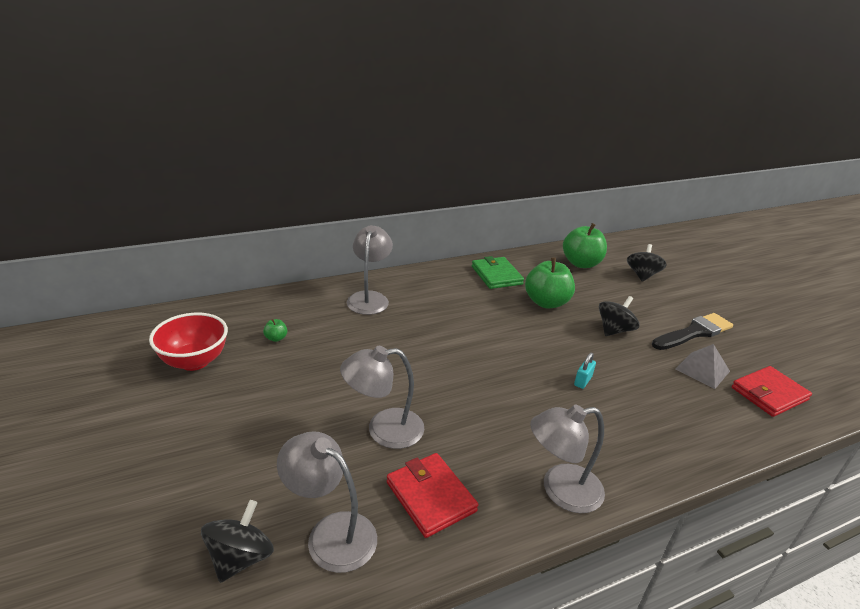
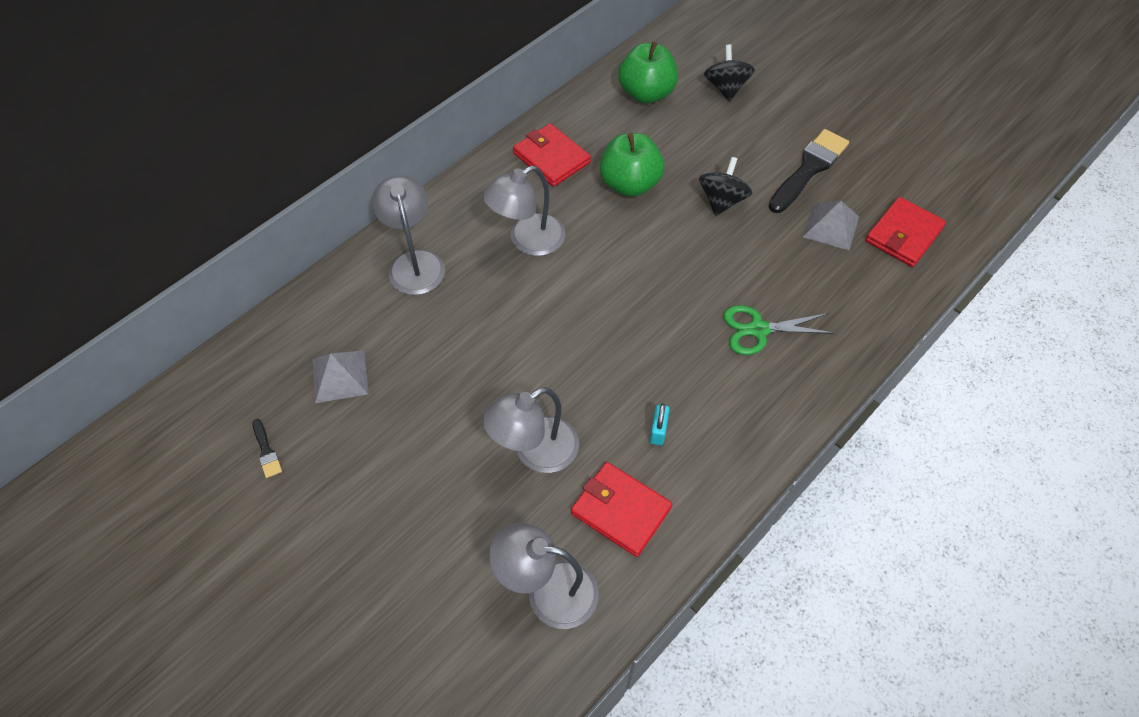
camera: 20 degrees left, 25 degrees up
red bowl [149,313,228,371] -> black brush [252,419,282,478]
black spinning top [201,500,274,583] -> none
green apple [263,319,287,342] -> grey pyramid [312,351,368,403]
green wallet [472,256,524,289] -> red wallet [513,123,591,187]
grey lamp [530,404,605,513] -> grey lamp moved to [483,166,565,256]
turquoise padlock [574,353,596,389] -> turquoise padlock moved to [650,403,670,446]
none -> green scissors [723,305,835,355]

